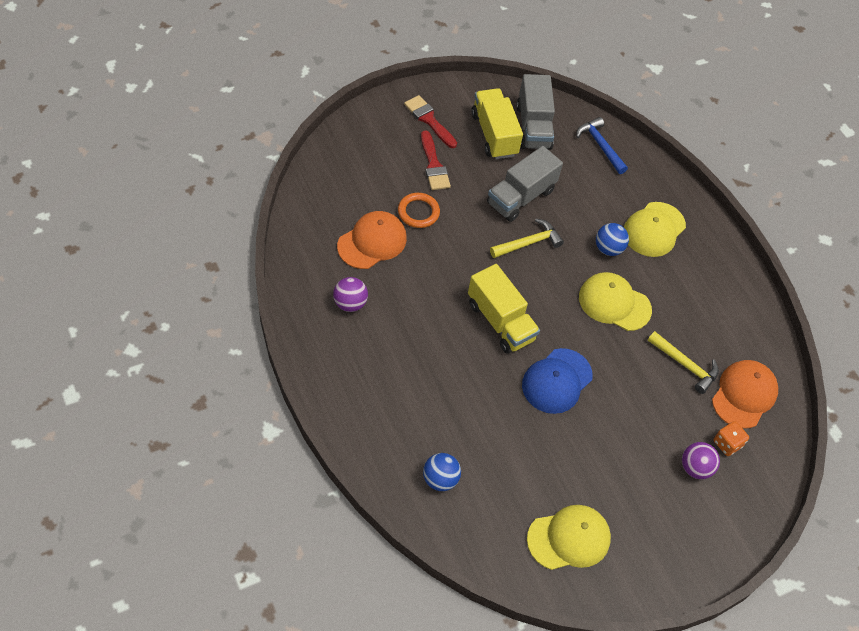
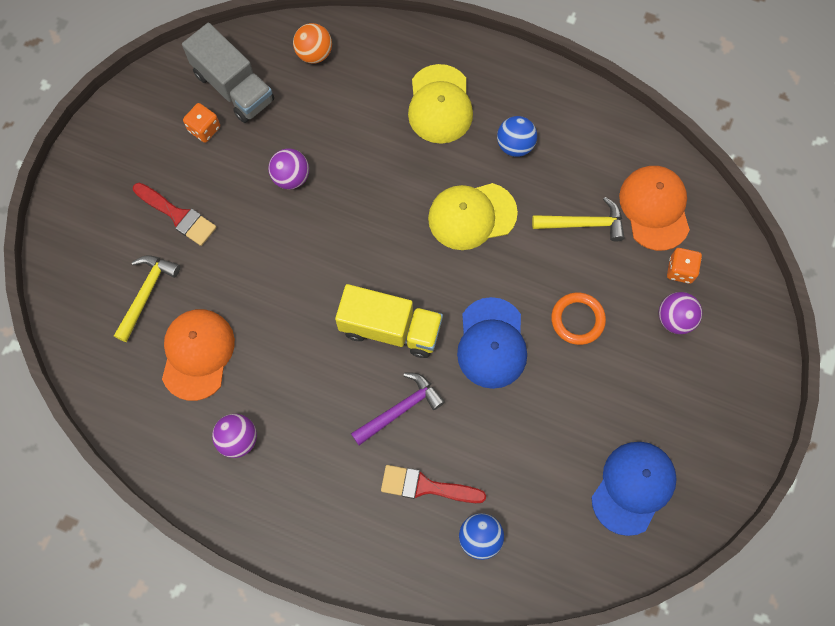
camera: 35 degrees left, 15 degrees up
orange ring [398,193,440,228] -> orange ring moved to [551,293,606,345]
red brush [404,95,457,148] -> red brush moved to [381,465,486,503]
yellow truck [471,88,523,159] -> orange dice [183,103,220,143]
grey truck [487,146,563,222] -> purple ball [268,148,309,189]
yellow hammer [490,219,564,258] -> yellow hammer moved to [114,255,180,342]
yellow cap [527,505,611,570] -> blue cap [591,442,677,536]
blue hammer [576,117,628,174] -> orange ball [293,23,332,63]
blue ball [596,223,629,256] -> blue ball moved to [497,116,537,157]
none -> purple hammer [351,373,445,445]

